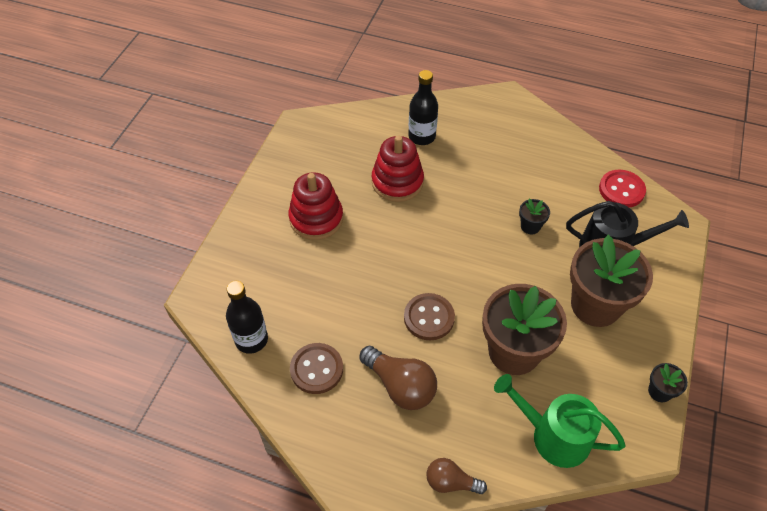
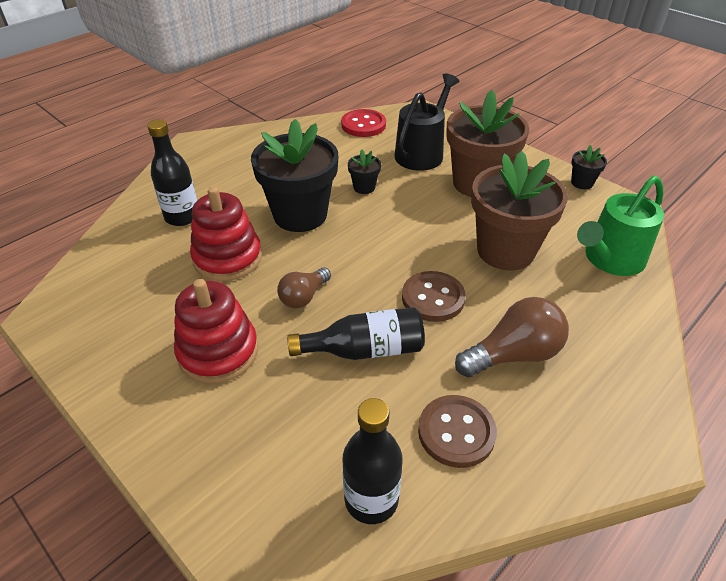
camera: 65 degrees left, 10 degrees down
brown light bulb [426,458,487,494] -> brown light bulb moved to [277,267,331,308]
none -> black flower pot [251,119,338,232]
none -> black bottle [287,307,425,360]

